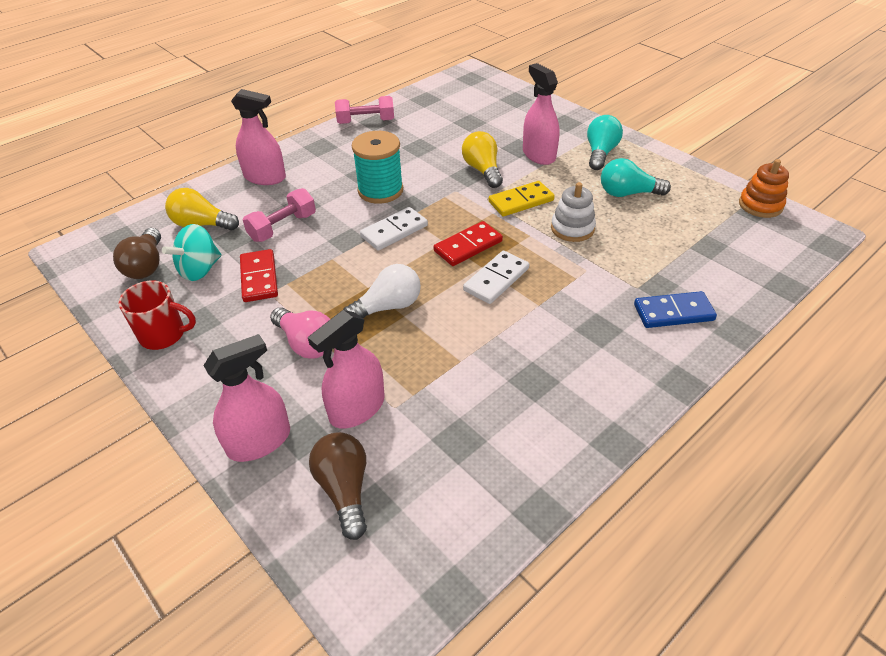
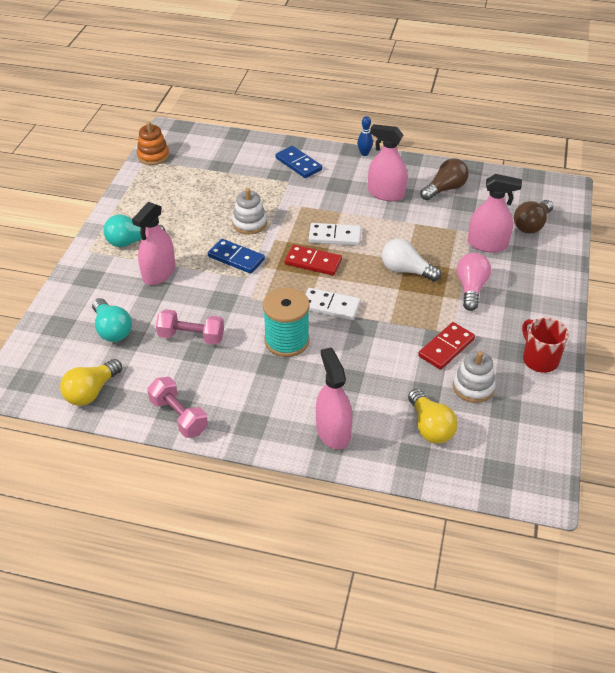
camera: 125 degrees left, 0 degrees up
brown light bulb [113,228,161,279] -> brown light bulb moved to [420,158,469,200]
turquoise spinning top [162,224,222,281] -> white stacking toy [453,351,496,403]
pink spray bottle [203,334,290,462] -> pink spray bottle moved to [368,124,408,201]
pink dumbbell [243,188,316,242] -> pink dumbbell moved to [156,309,224,345]
yellow light bulb [462,131,503,188] -> yellow light bulb moved to [60,359,122,406]
yellow domino [489,181,555,217] -> blue domino [208,239,265,274]
turquoise light bulb [601,158,671,197] -> turquoise light bulb moved to [92,298,132,342]
none -> blue bowling pin [357,116,373,156]

